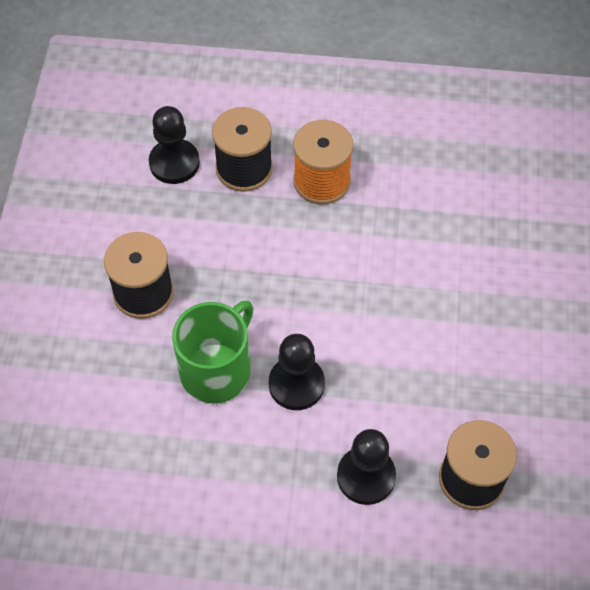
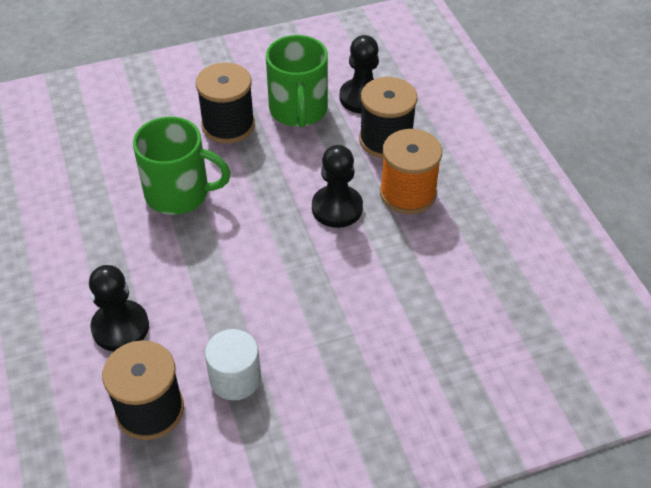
camera: 65 degrees right, 10 degrees down
black pawn [269,334,325,410] -> black pawn moved to [312,145,363,228]
none -> white cylinder [205,329,261,400]
none -> green mug [266,35,328,127]

